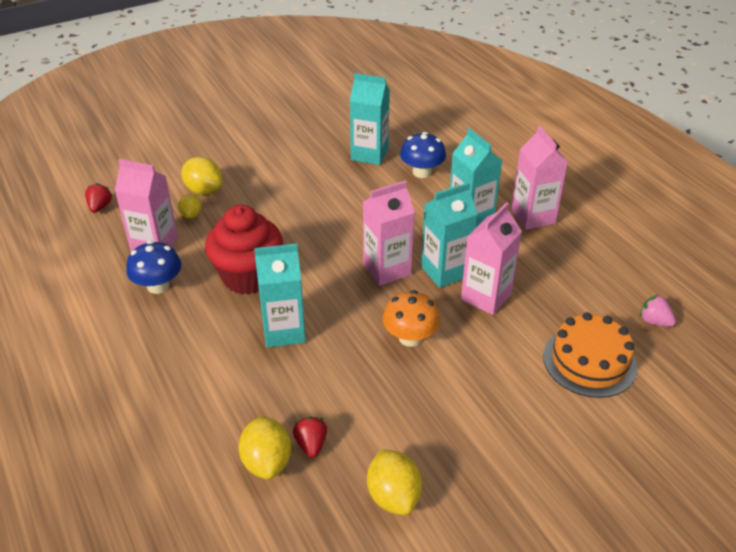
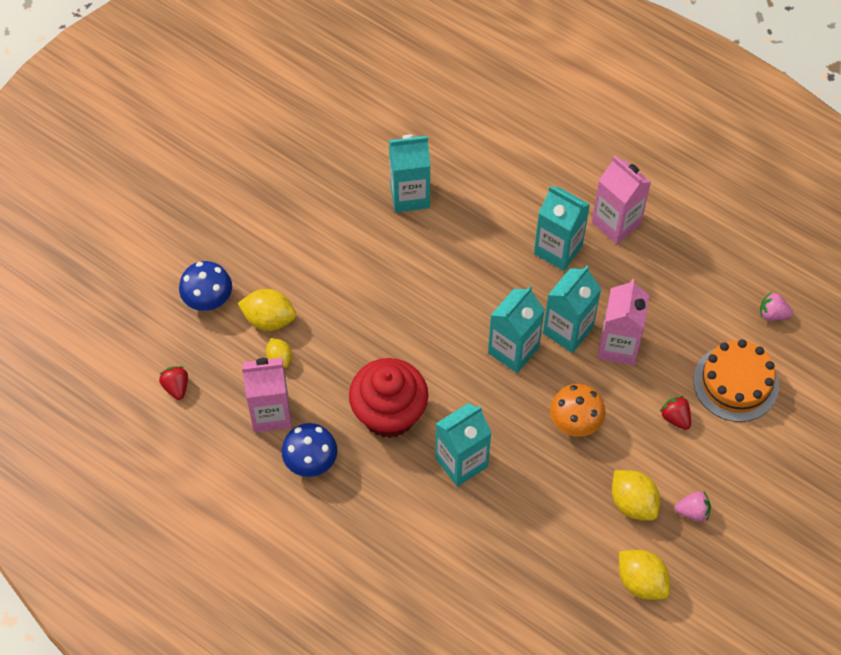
camera: 25 degrees left, 20 degrees up
yellow lemon [239,416,291,479] -> yellow lemon moved to [612,470,660,521]
red strawberry [293,416,327,458] -> red strawberry moved to [660,396,691,430]
pink carton [363,181,415,286] -> turquoise carton [488,286,545,373]
blue mushroom [400,132,446,178] -> blue mushroom moved to [179,261,232,311]
none -> pink strawberry [675,491,711,522]

